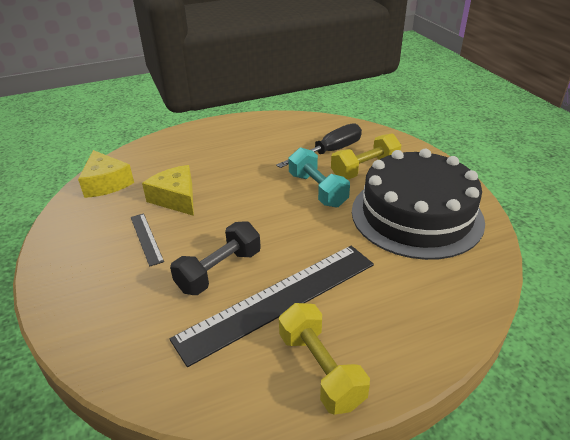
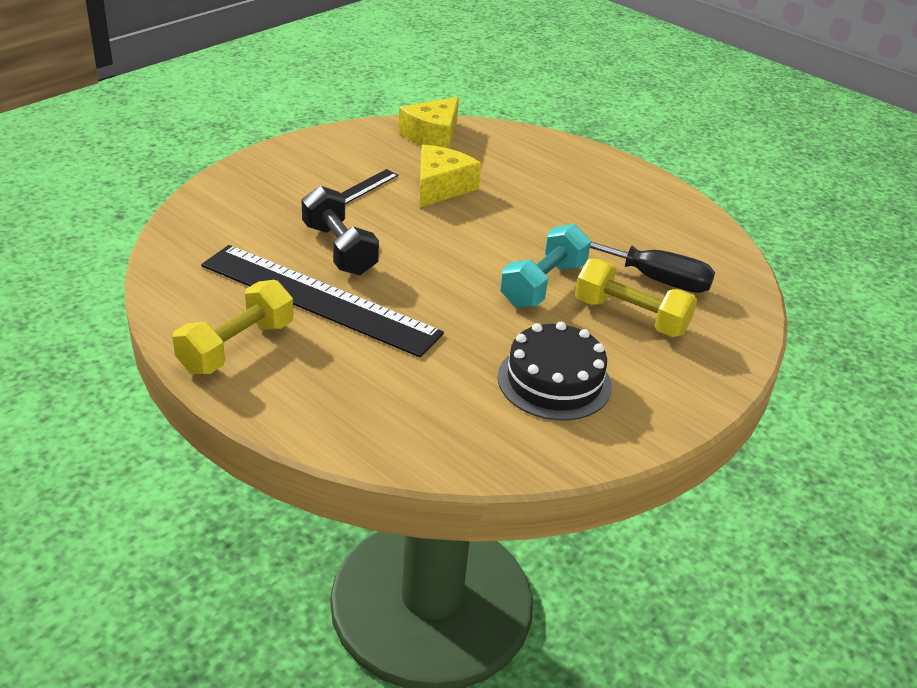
camera: 60 degrees right, 0 degrees up
black dumbbell [170,221,261,295] -> black dumbbell turned 45 degrees clockwise [302,186,379,275]
black cake [352,149,485,260] -> black cake [498,322,612,420], size x0.57

